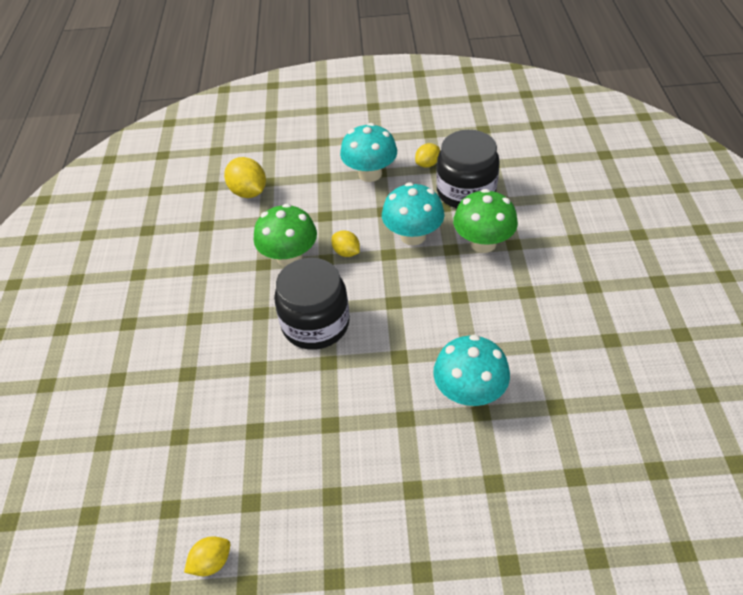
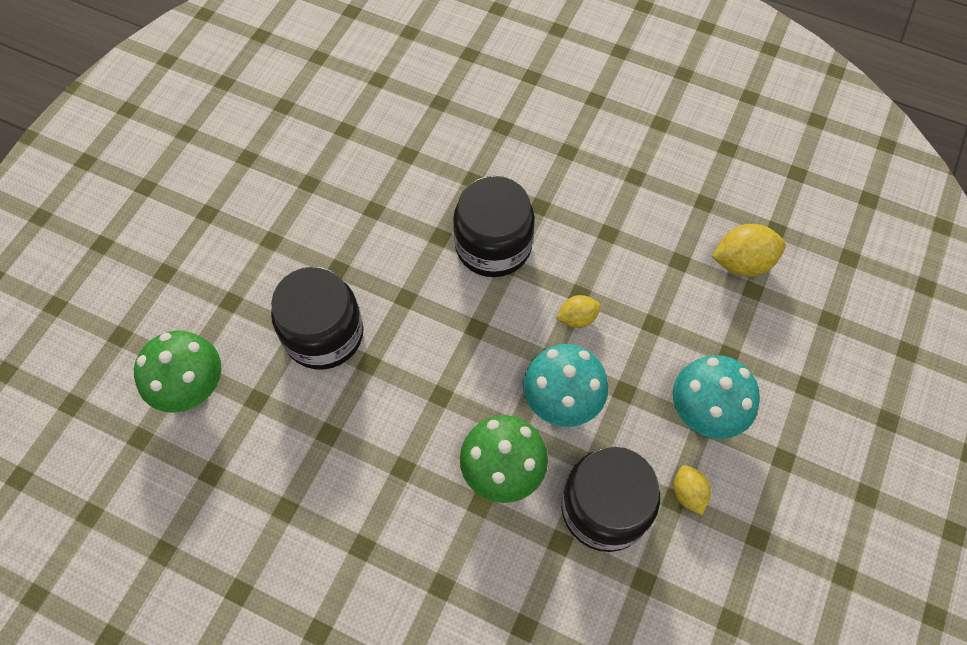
camera: 115 degrees right, 15 degrees up
yellow lemon [184,536,231,576] -> none
green mushroom [254,204,317,267] -> green mushroom moved to [134,331,221,413]
turquoise mushroom [433,335,510,407] -> black jar [271,267,364,370]

